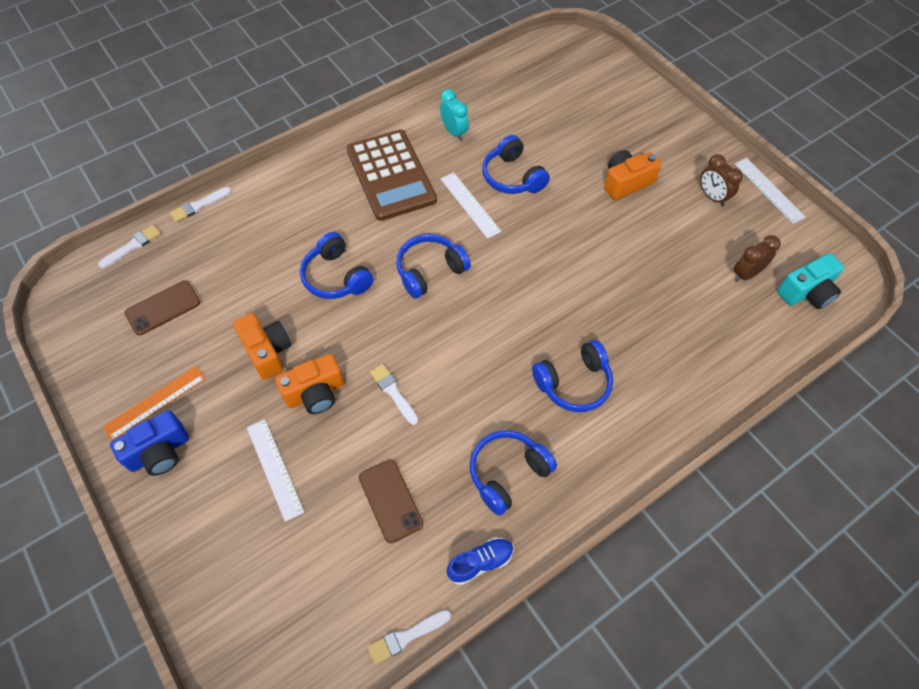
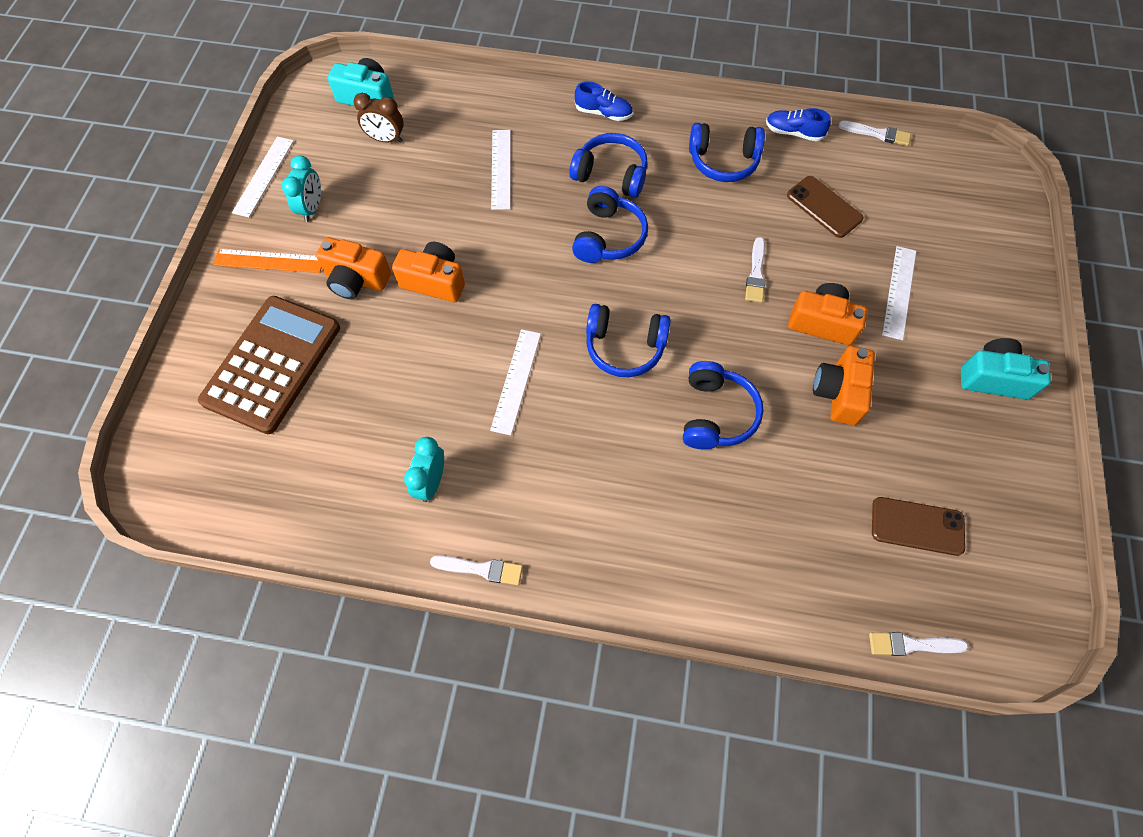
camera: 135 degrees left, 5 degrees up
orange ruler [102,366,206,441] -> orange ruler moved to [213,249,322,273]
blue camera [110,410,189,476] -> turquoise camera [961,338,1051,399]
white brush [170,187,232,222] -> white brush moved to [430,556,523,585]
brown calculator [346,129,437,221] -> brown calculator moved to [198,296,340,434]
brown phone [359,460,423,543] -> brown phone turned 60 degrees counterclockwise [787,176,864,238]
blue headphones [482,135,550,194] -> blue headphones moved to [572,186,648,263]
brown clock [700,154,743,206] -> turquoise clock [282,155,321,222]
none -> orange camera [392,242,465,302]
none -> white ruler [491,130,511,210]
none -> blue shoe [575,81,633,121]

